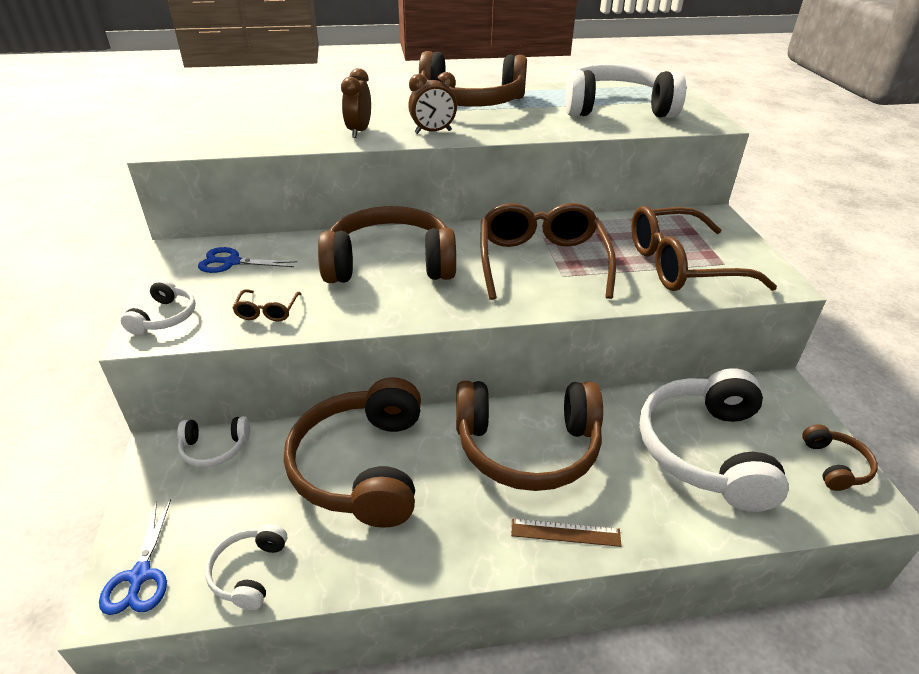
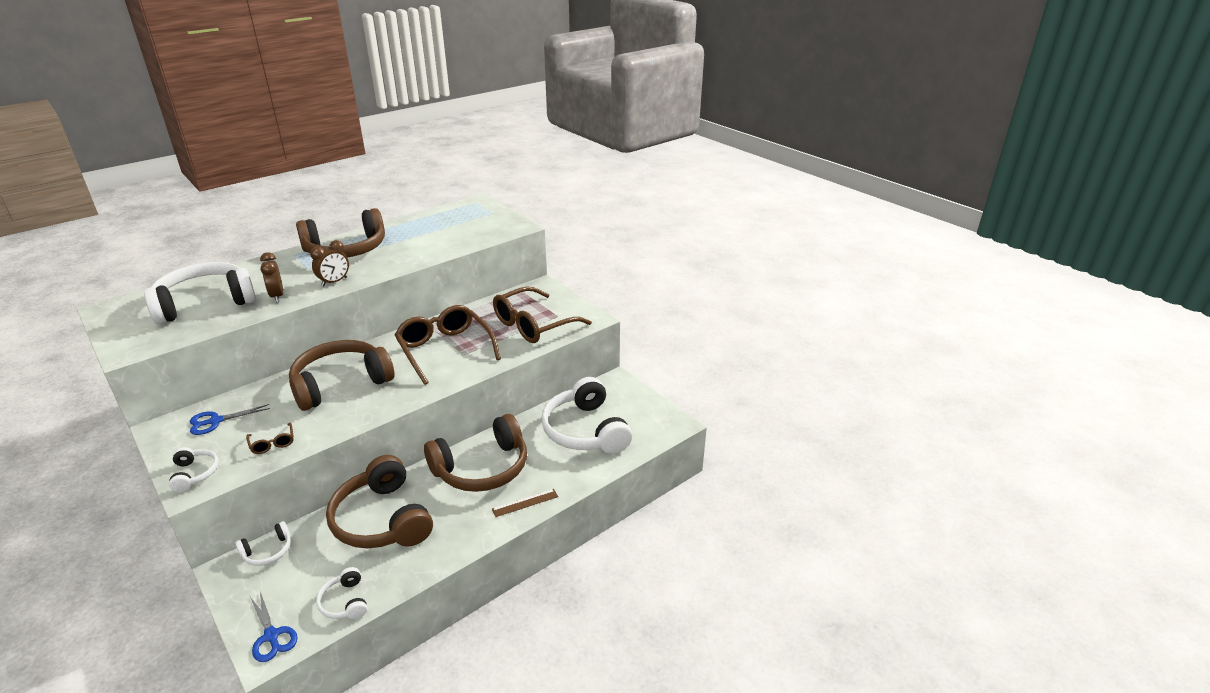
camera: 30 degrees left, 5 degrees down
white headphones [565,64,686,118] -> white headphones moved to [144,262,256,324]
brown headphones [802,424,878,491] -> none

